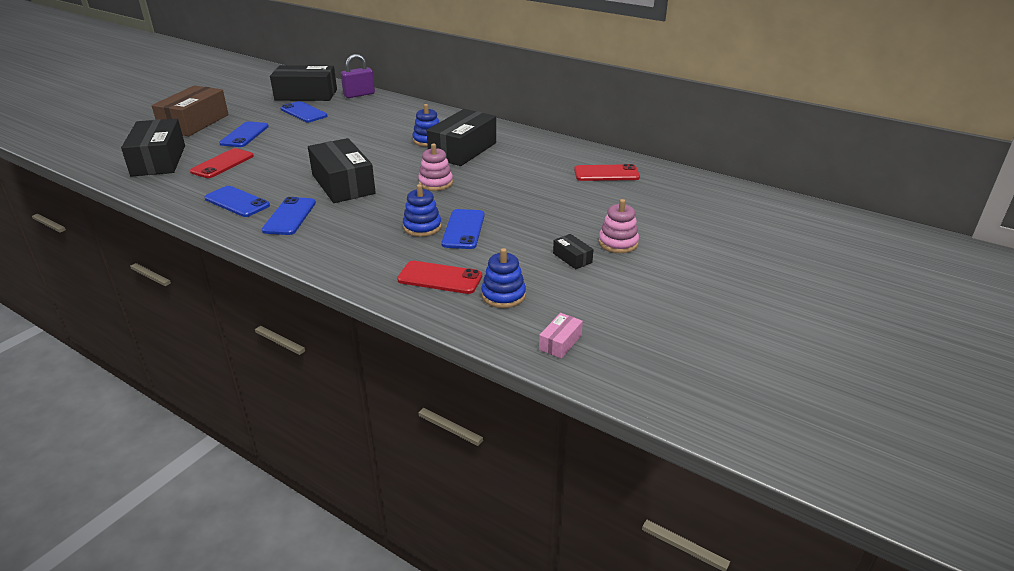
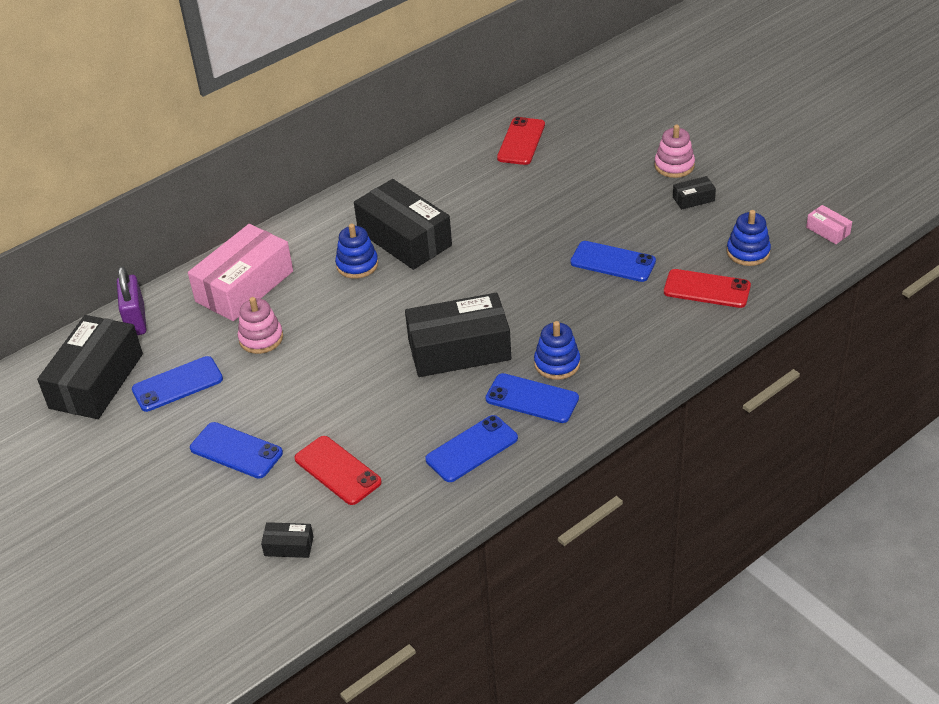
camera: 70 degrees left, 10 degrees up
black box [121,118,185,177] -> black box [261,522,314,558], size x0.43
brown box [152,86,229,136] -> none
red phone [397,261,482,294] -> red phone turned 75 degrees clockwise [664,269,751,308]
blue stacking toy [403,184,442,237] -> blue stacking toy moved to [534,321,580,380]
pink stacking toy [418,143,453,191] -> pink stacking toy moved to [238,297,283,354]
none -> pink box [188,224,293,321]

